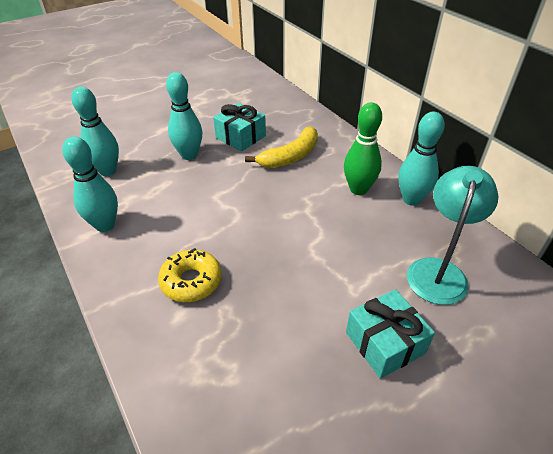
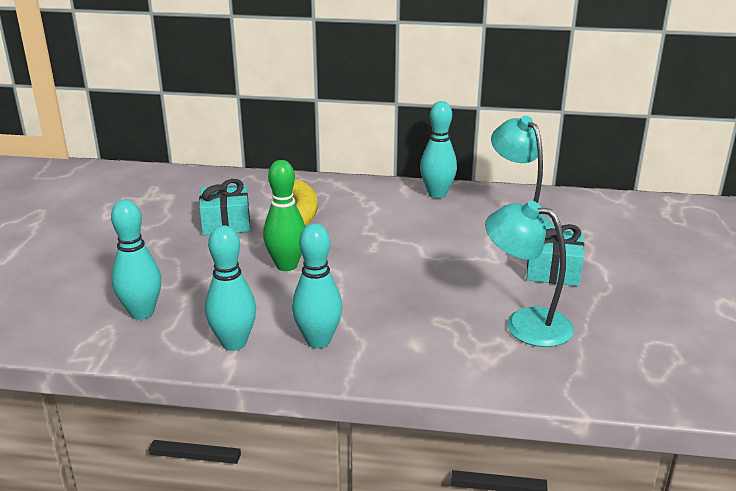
camera: 50 degrees left, 15 degrees down
yellow donut [158,248,222,302] -> none
turquoise bowling pin [166,72,202,160] -> turquoise bowling pin moved to [292,223,343,348]
green bowling pin [344,102,382,195] -> green bowling pin moved to [263,160,306,271]
none -> turquoise lamp [485,200,574,347]

